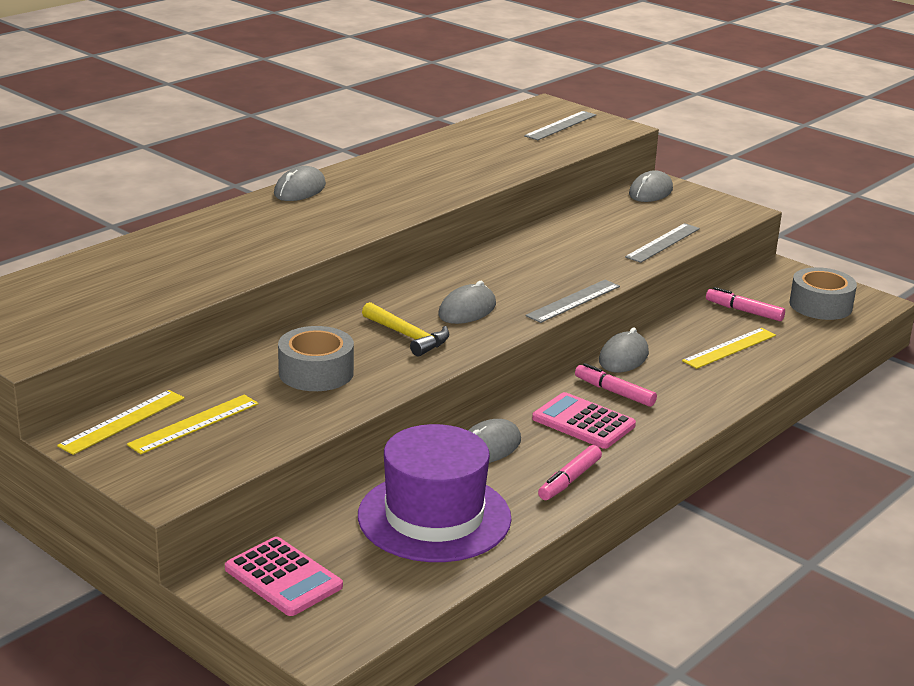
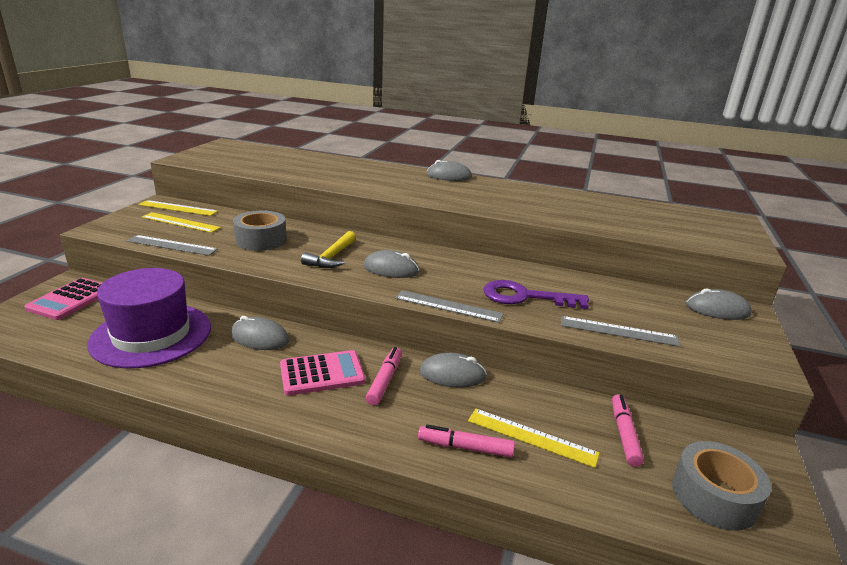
camera: 65 degrees right, 0 degrees up
grey ruler [524,111,596,140] -> grey ruler moved to [126,235,218,256]
pink calculator [532,392,636,449] -> pink calculator turned 60 degrees clockwise [280,350,365,395]
pink marker [538,445,602,500] -> pink marker moved to [418,425,515,457]
none -> purple key [483,280,589,309]

